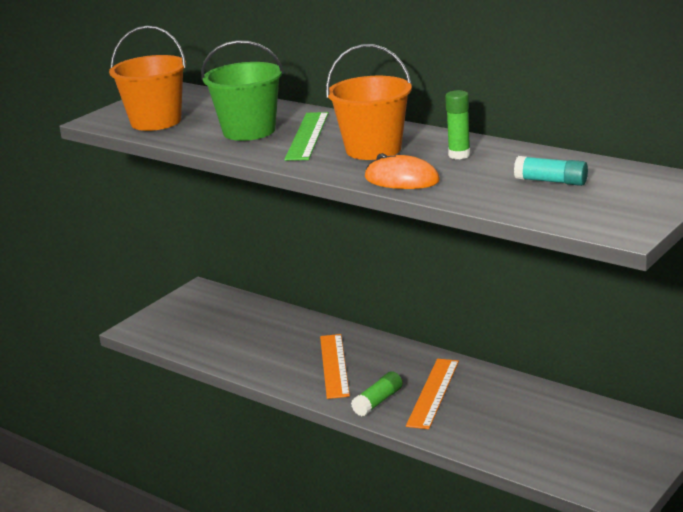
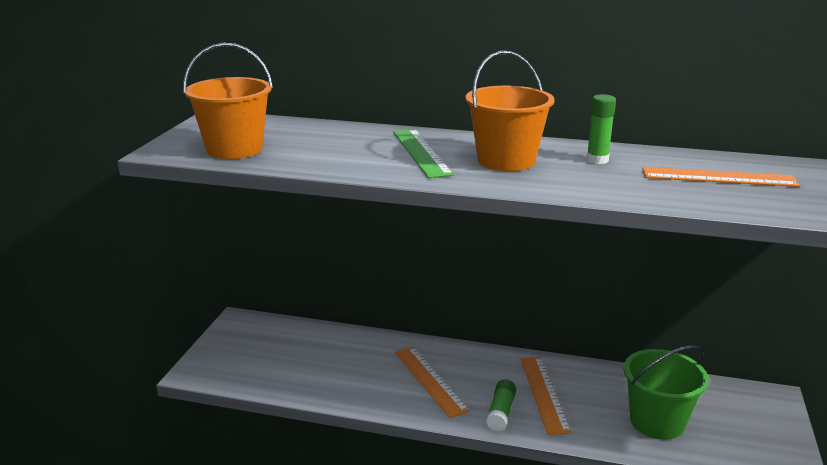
camera: 25 degrees left, 0 degrees up
green bucket [201,40,284,141] -> green bucket moved to [624,346,709,440]
orange mouse [365,153,440,189] -> none
turquoise glue stick [514,156,588,186] -> orange ruler [642,167,800,187]

